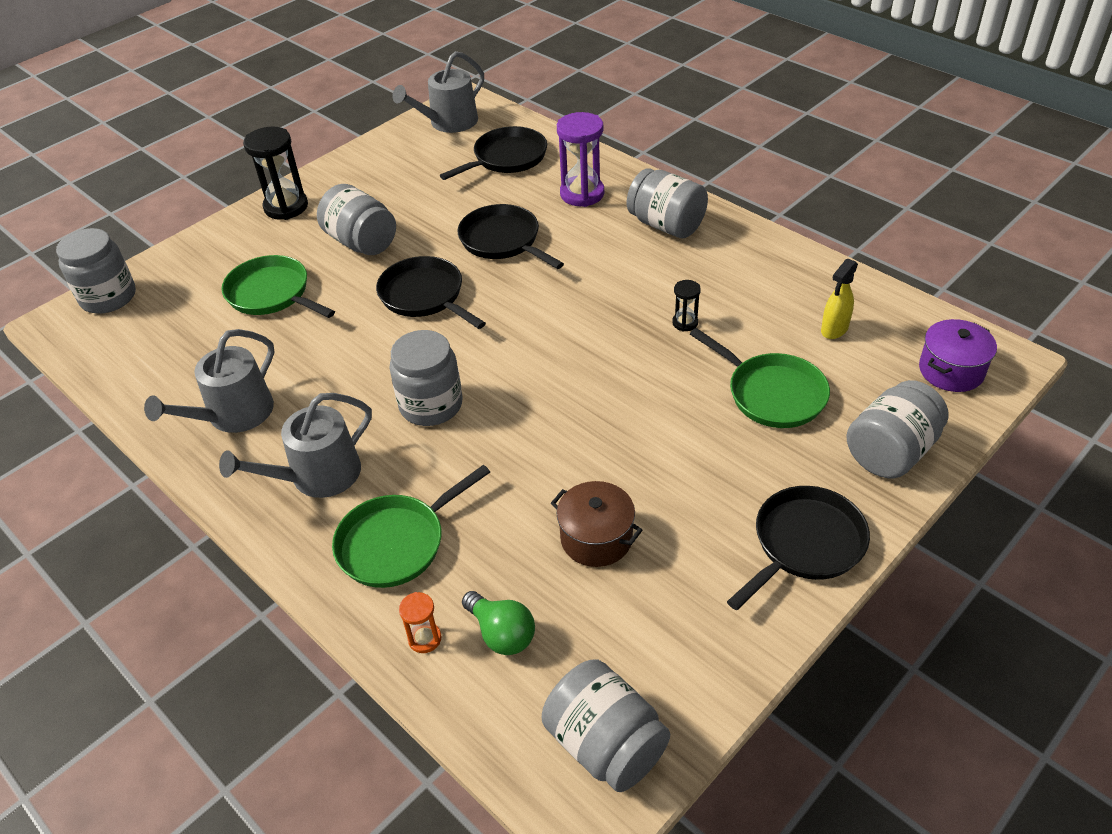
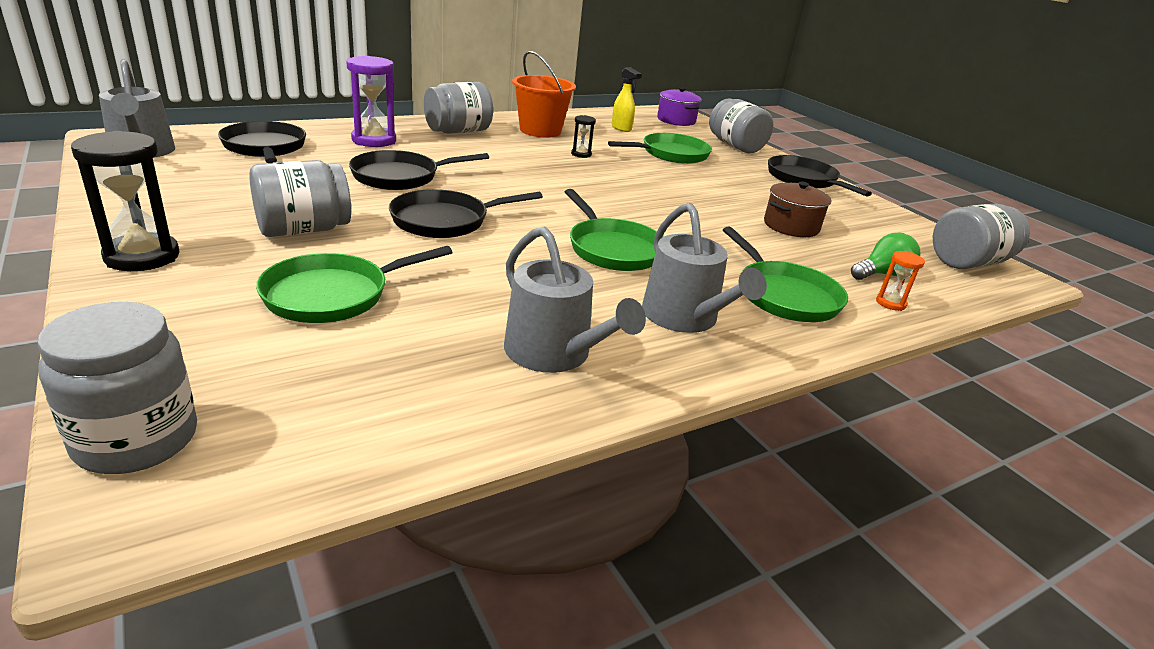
camera: 80 degrees left, 15 degrees down
grey jar [390,330,463,426] -> green pan [565,189,663,271]
none -> orange bucket [512,51,576,137]

